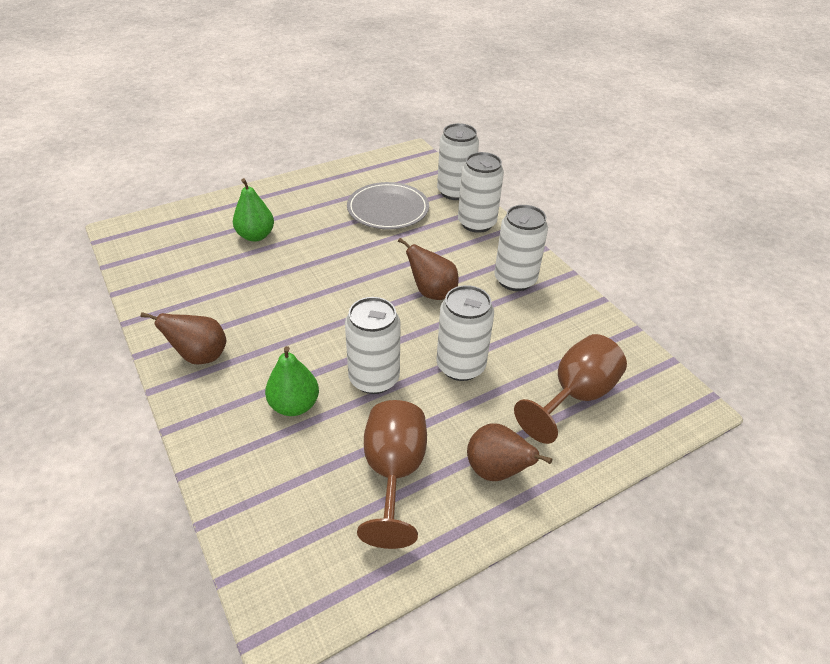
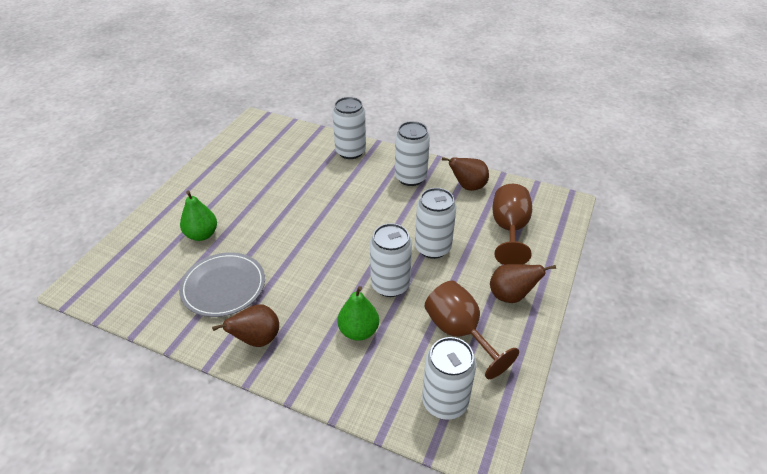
camera: 35 degrees left, 0 degrees up
grey plate [347,182,429,229] -> grey plate moved to [179,252,265,317]
brown pear [398,238,459,300] -> brown pear moved to [442,157,489,191]
white can [437,123,479,200] -> white can moved to [422,337,476,420]

